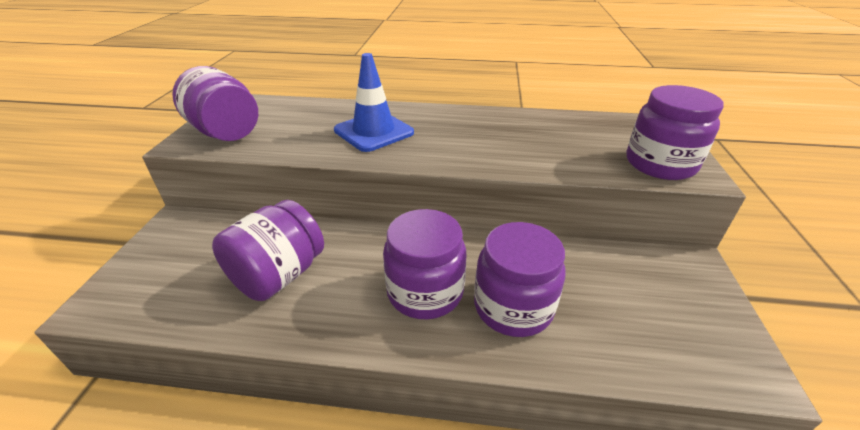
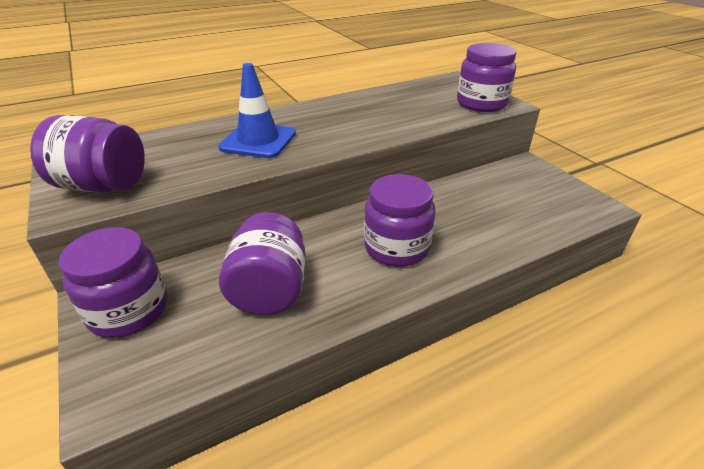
camera: 35 degrees left, 0 degrees up
purple jar [474,222,566,337] -> purple jar moved to [59,227,167,338]

